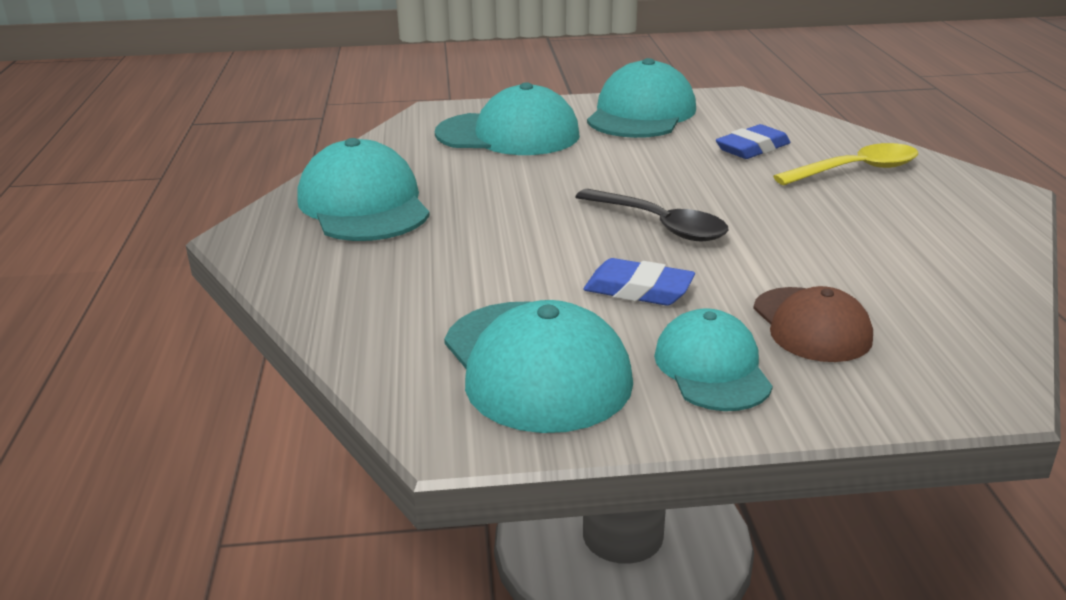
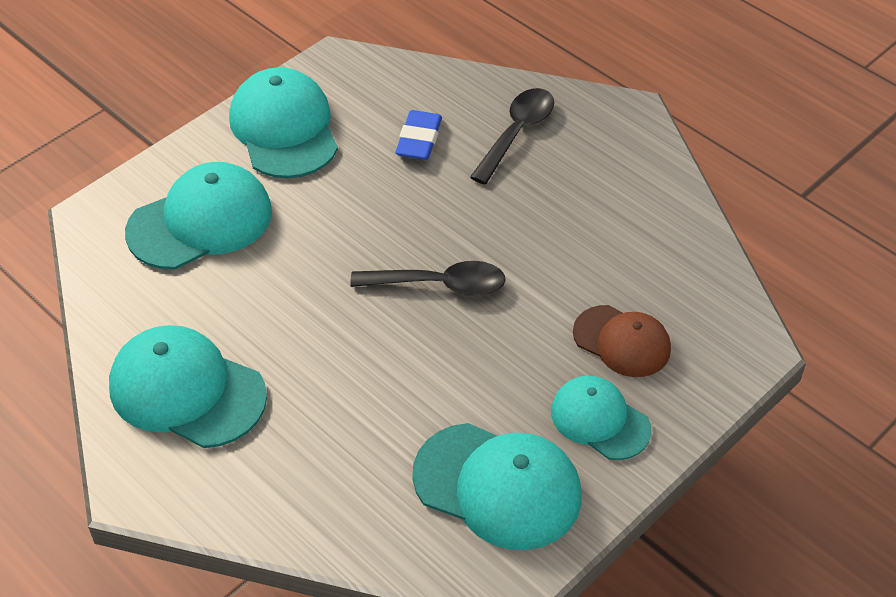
camera: 40 degrees left, 20 degrees up
blue eraser [583,258,695,306] -> none
yellow spoon [773,143,918,185] -> black spoon [470,88,554,184]

